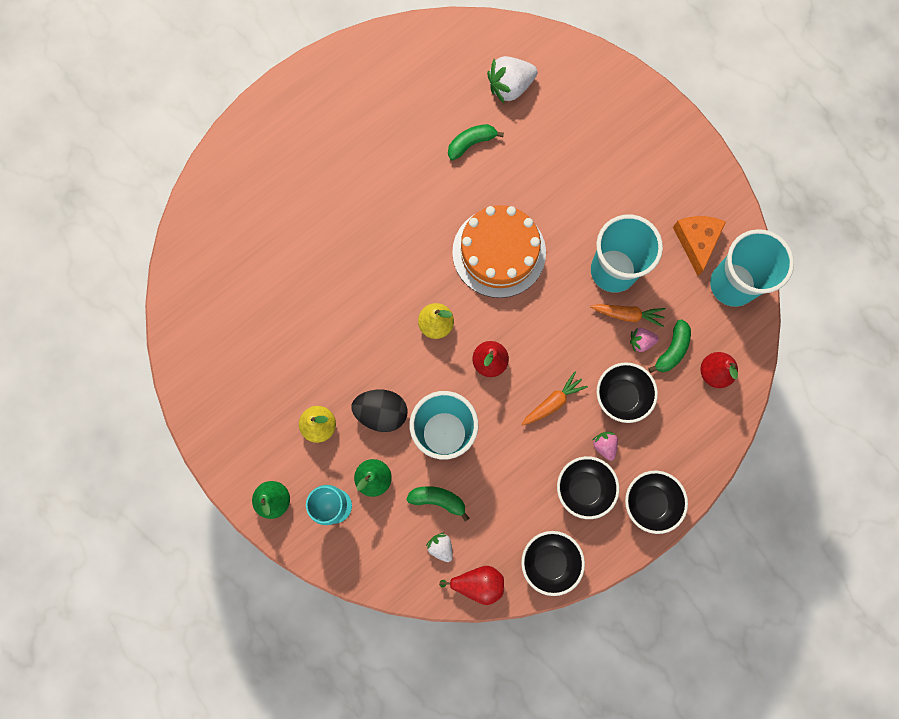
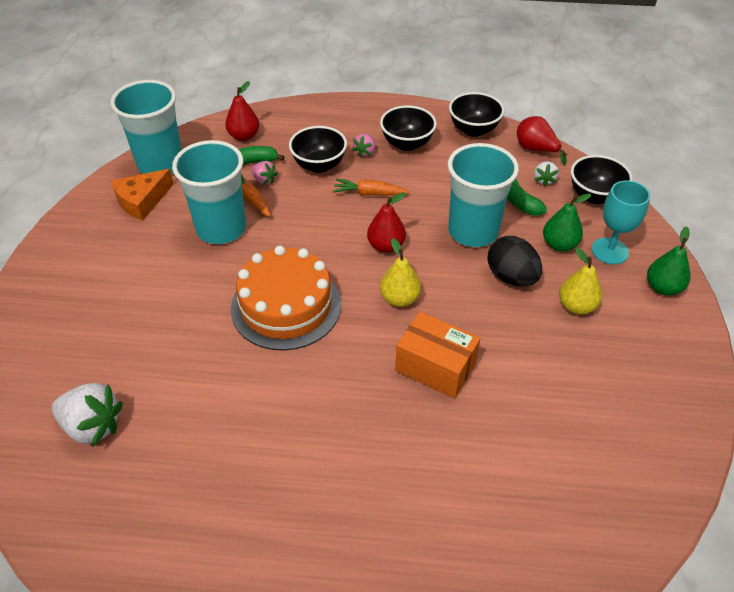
camera: 135 degrees left, 30 degrees down
green banana [448,124,504,160] -> none
black bowl [625,470,688,534] -> black bowl moved to [571,155,633,204]
none -> orange box [395,312,480,399]

